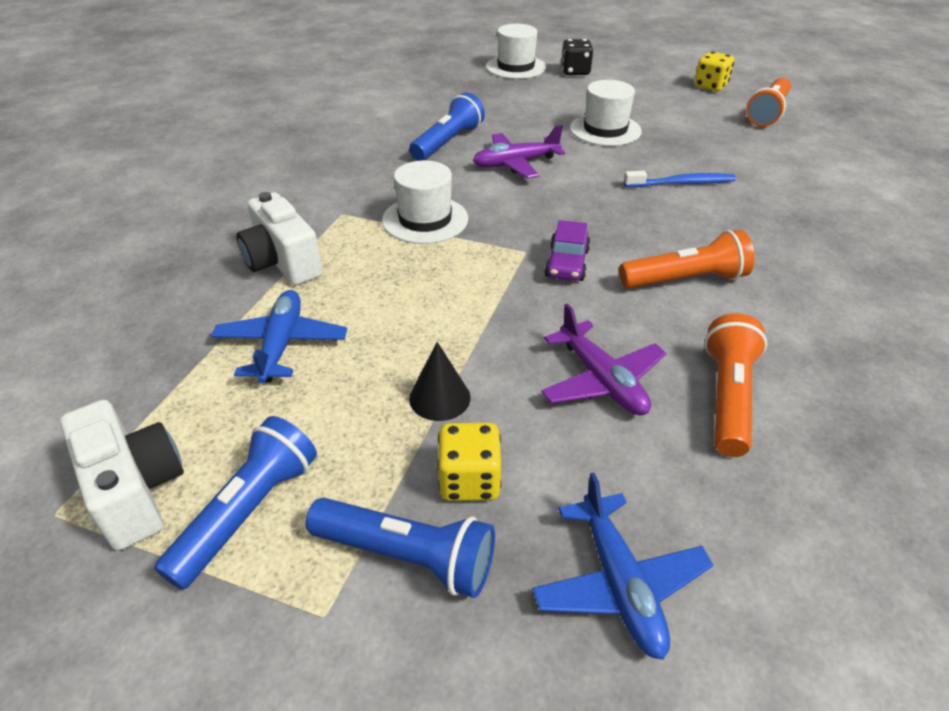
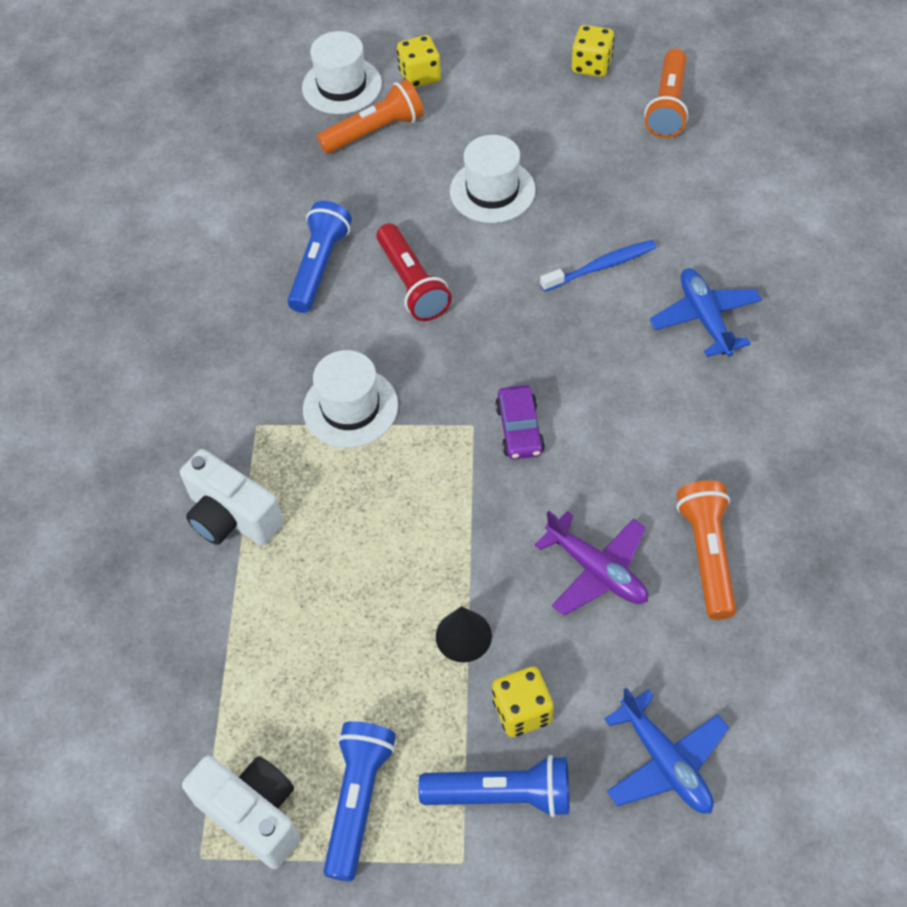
camera: 15 degrees left, 15 degrees up
blue plane [211,290,347,383] -> blue plane moved to [649,268,762,357]
purple plane [473,125,565,179] -> red flashlight [376,223,452,321]
black dice [561,39,593,75] -> yellow dice [397,35,441,88]
orange flashlight [619,230,754,288] -> orange flashlight moved to [317,79,424,154]

